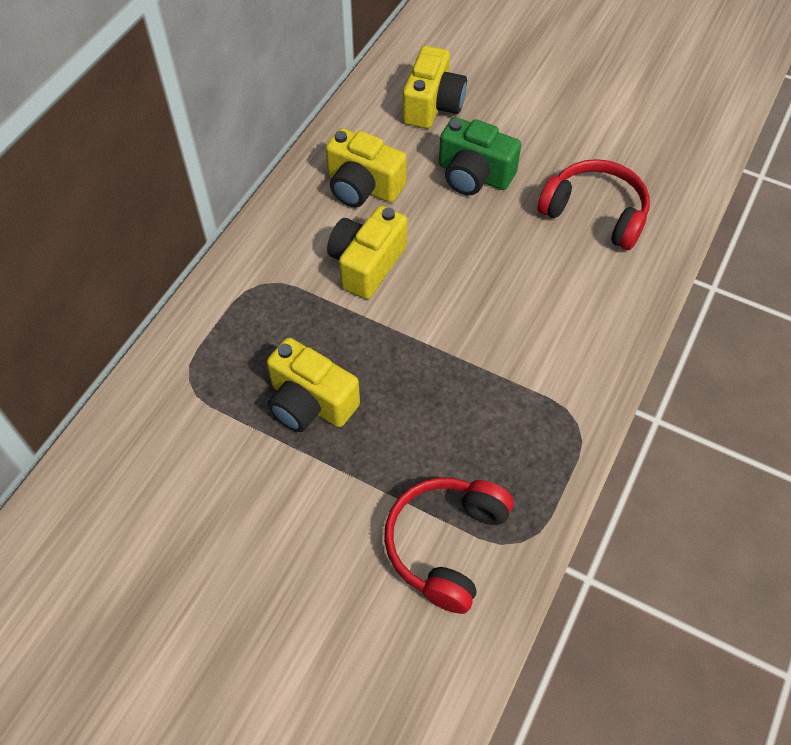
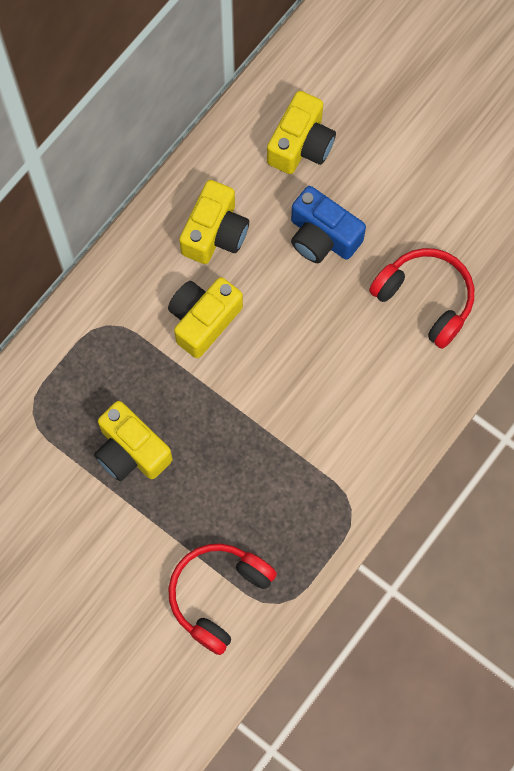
camera: 10 degrees right, 15 degrees up
yellow camera [326,128,407,207] -> yellow camera turned 105 degrees counterclockwise [179,180,249,264]
green camera [439,117,521,195] -> blue camera [291,186,366,263]

